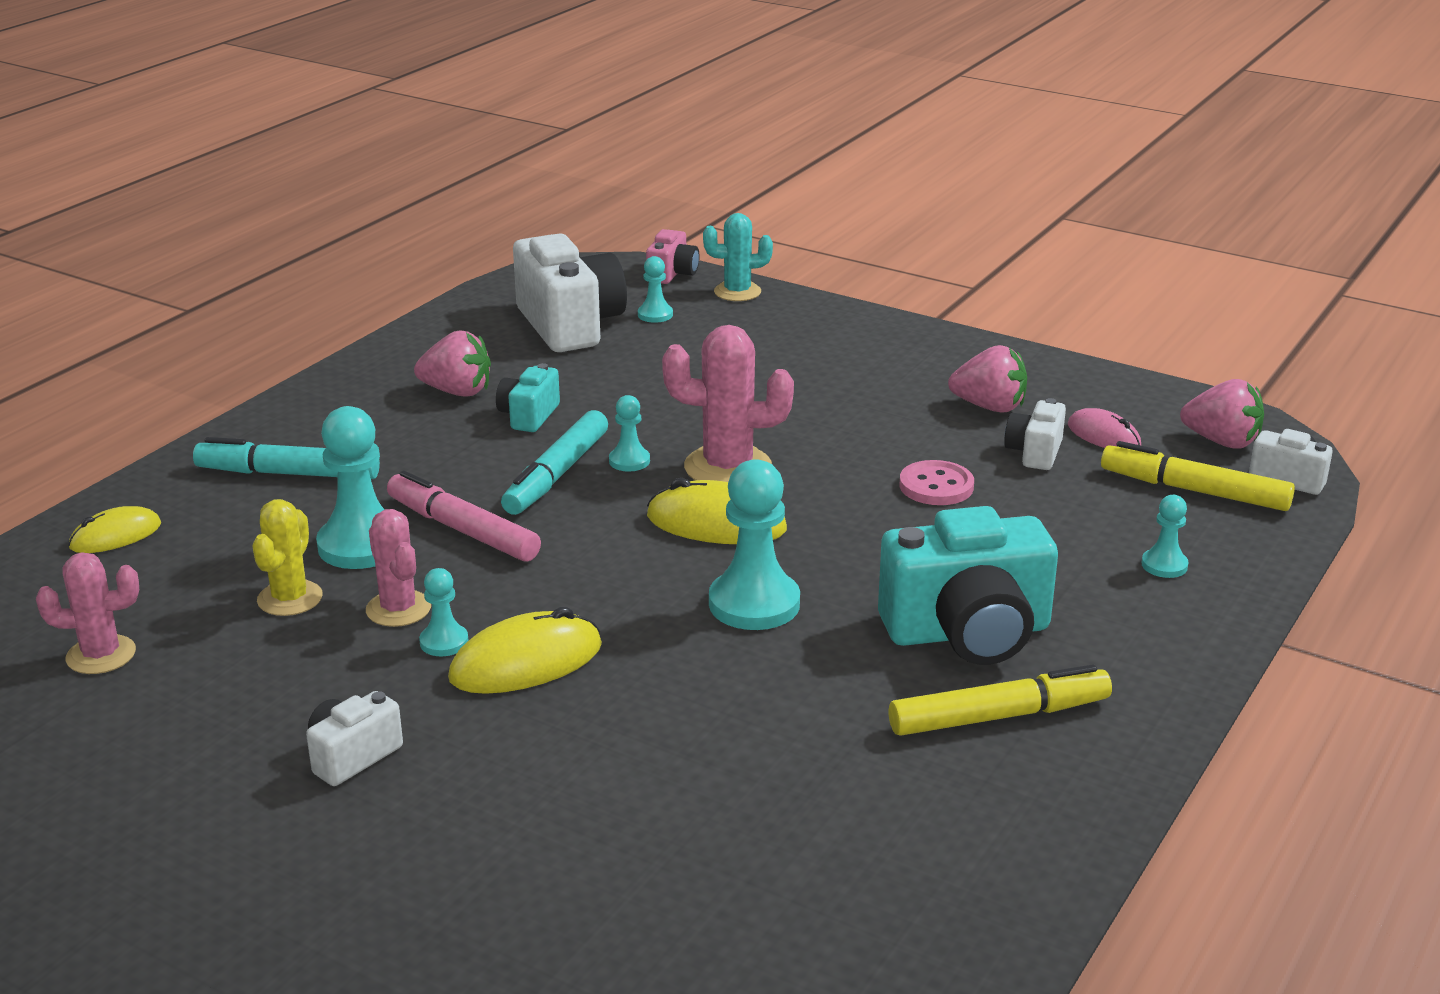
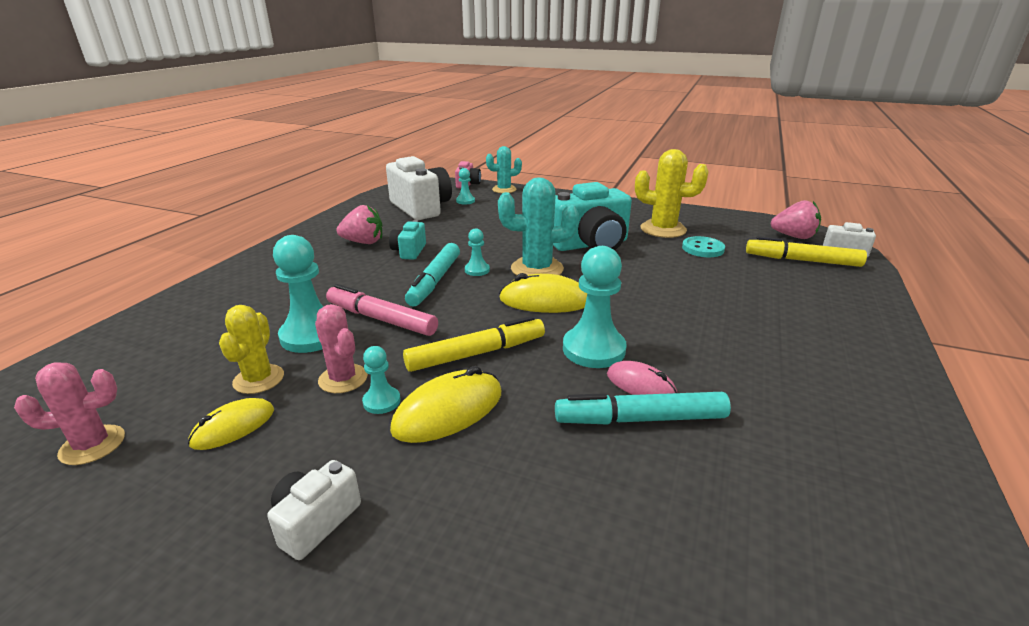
camera: 10 degrees left, 0 degrees up
yellow mouse [68,506,161,553] -> yellow mouse moved to [188,398,274,450]
turquoise marker [193,437,380,479] -> turquoise marker moved to [555,392,731,425]
pink cactus [662,325,794,482] -> turquoise cactus [498,177,579,276]
turquoise camera [878,506,1058,665] -> turquoise camera moved to [553,182,632,251]
yellow marker [889,664,1112,736] -> yellow marker moved to [403,316,545,372]
pink button [899,460,974,505] -> none
pink strawberry [948,345,1027,412] -> yellow cactus [635,149,709,238]
white camera [1004,398,1066,470] -> turquoise button [682,236,725,257]
pink mouse [1068,408,1141,448] -> pink mouse moved to [607,361,677,395]
turquoise pawn [1142,495,1189,578] -> none

